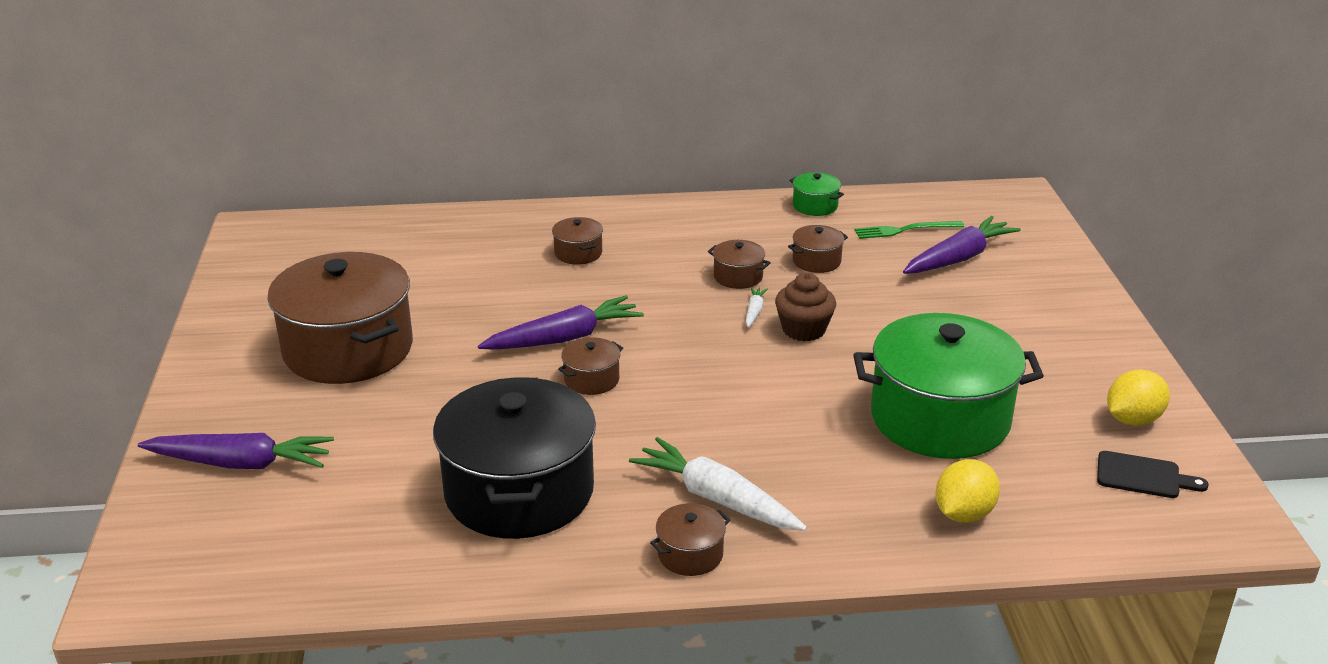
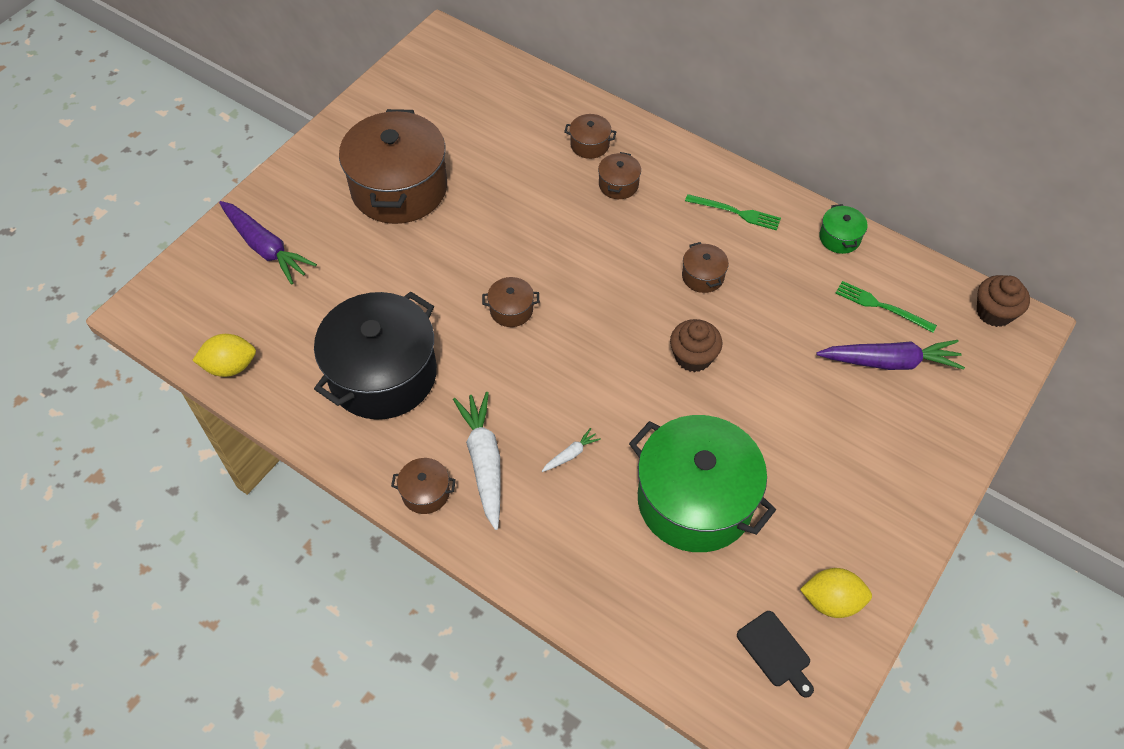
camera: 40 degrees right, 25 degrees up
purple carrot [478,295,644,350] -> none
white carrot [746,287,768,328] -> white carrot moved to [542,428,601,472]
brown pot [788,225,848,273] -> brown pot moved to [564,114,617,159]
yellow lemon [935,459,1000,523] -> yellow lemon moved to [192,334,256,377]
none -> green fork [685,194,781,231]
none -> brown cupcake [977,275,1030,327]

